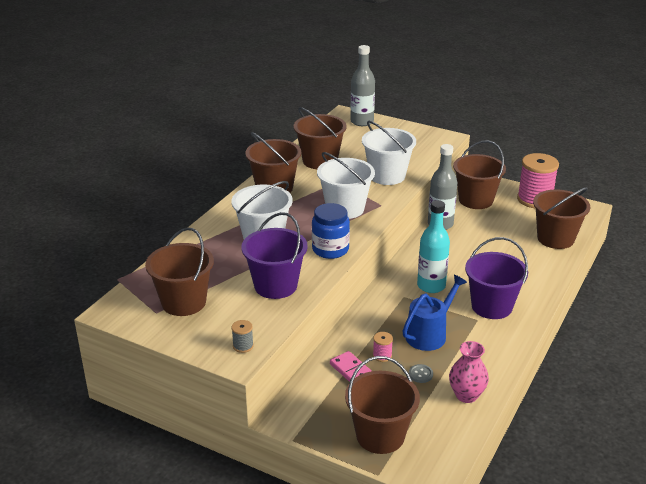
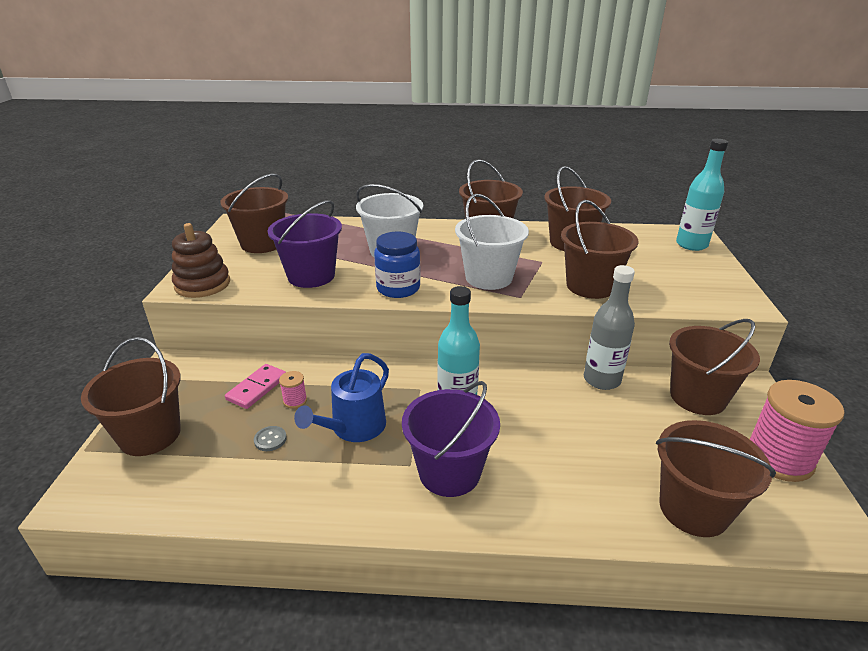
camera: 65 degrees right, 0 degrees up
grey spool [231,320,254,353] -> brown stacking toy [172,223,230,298]
grey bottle [350,45,375,126] -> turquoise bottle [676,139,728,251]
white bucket [362,121,416,185] -> brown bucket [561,200,639,299]
blue watering can [403,275,467,351] -> blue watering can turned 105 degrees clockwise [294,353,389,442]
pink vase [449,341,489,403] -> none

